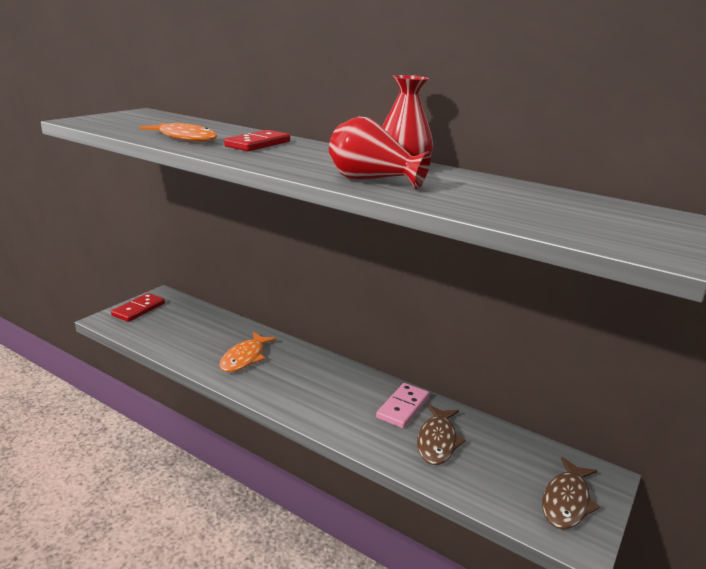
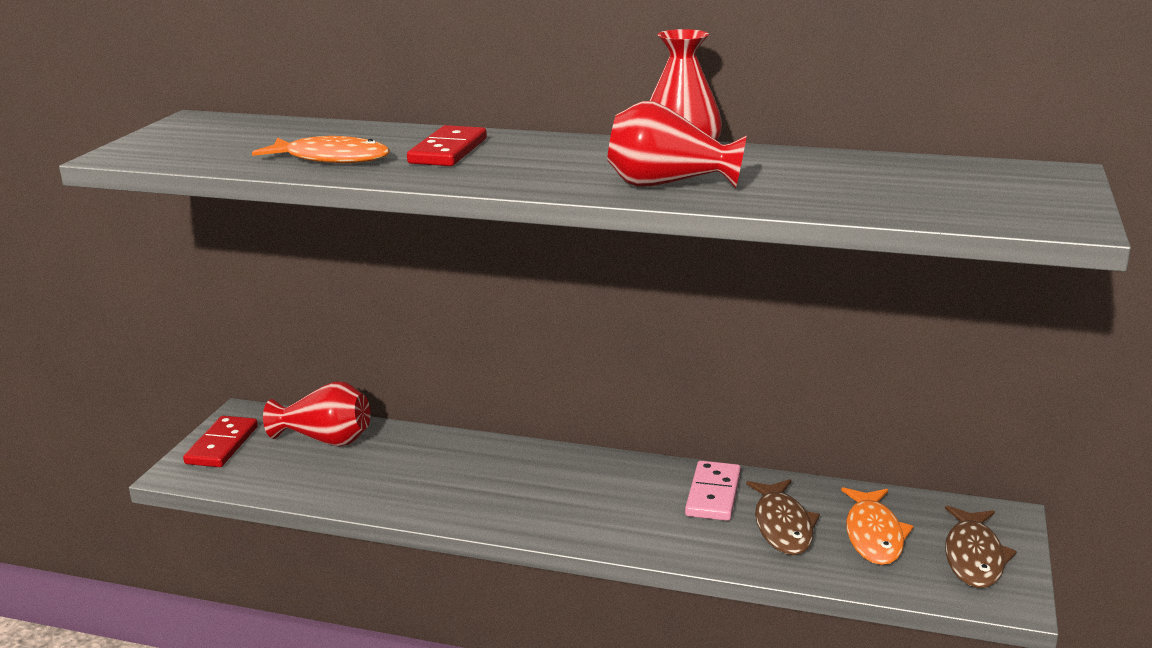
camera: 15 degrees left, 0 degrees up
orange fish [219,332,277,372] -> orange fish moved to [841,487,913,565]
none -> red vase [263,381,370,447]

